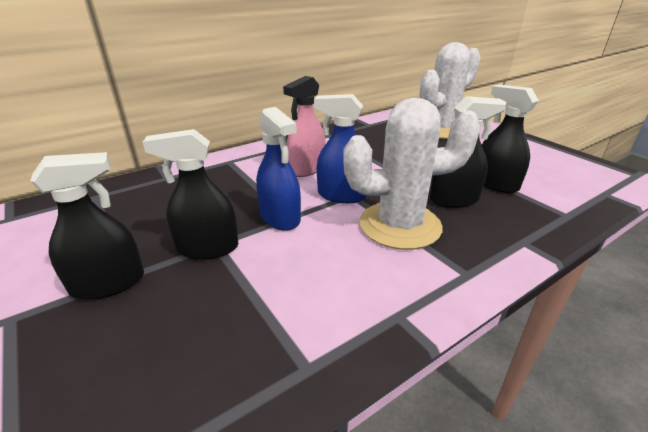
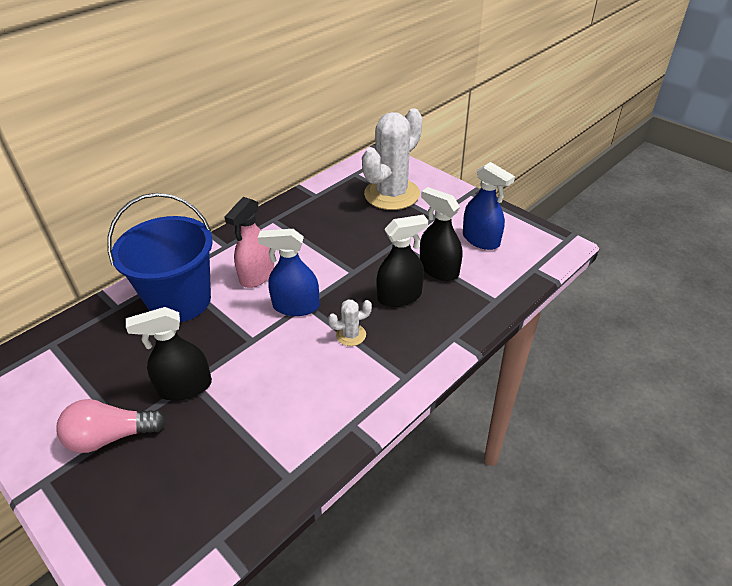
camera: 10 degrees left, 10 degrees up
black spray bottle [30,152,144,300] -> pink light bulb [56,399,167,453]
blue spray bottle [256,107,301,231] -> blue spray bottle moved to [463,162,515,250]
white cactus [343,98,481,250] -> white cactus [328,300,372,346], size x0.42
none -> blue bucket [107,193,213,322]

